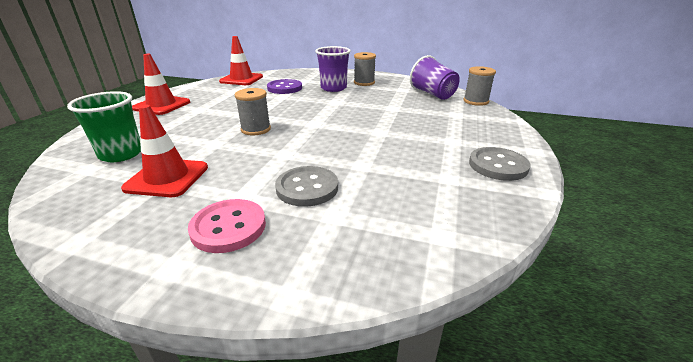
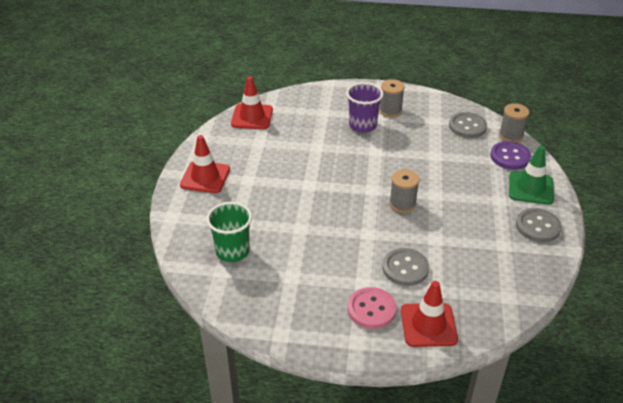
camera: 10 degrees left, 10 degrees up
red traffic cone [121,105,208,197] -> red traffic cone moved to [401,281,458,347]
grey spool [235,88,271,136] -> grey spool moved to [389,169,420,213]
purple button [267,79,302,94] -> purple button moved to [490,141,531,170]
purple cup [410,55,460,100] -> grey button [449,112,487,138]
none -> green traffic cone [509,146,554,205]

